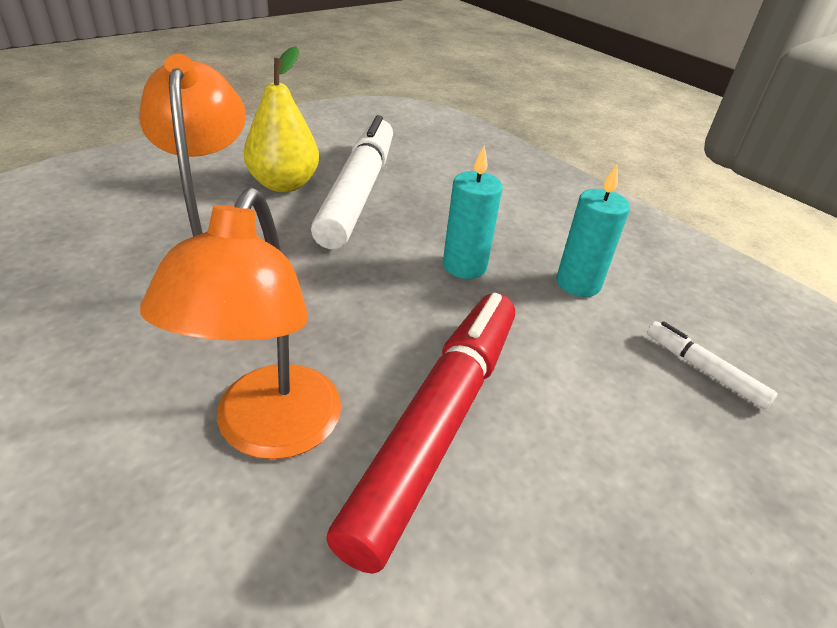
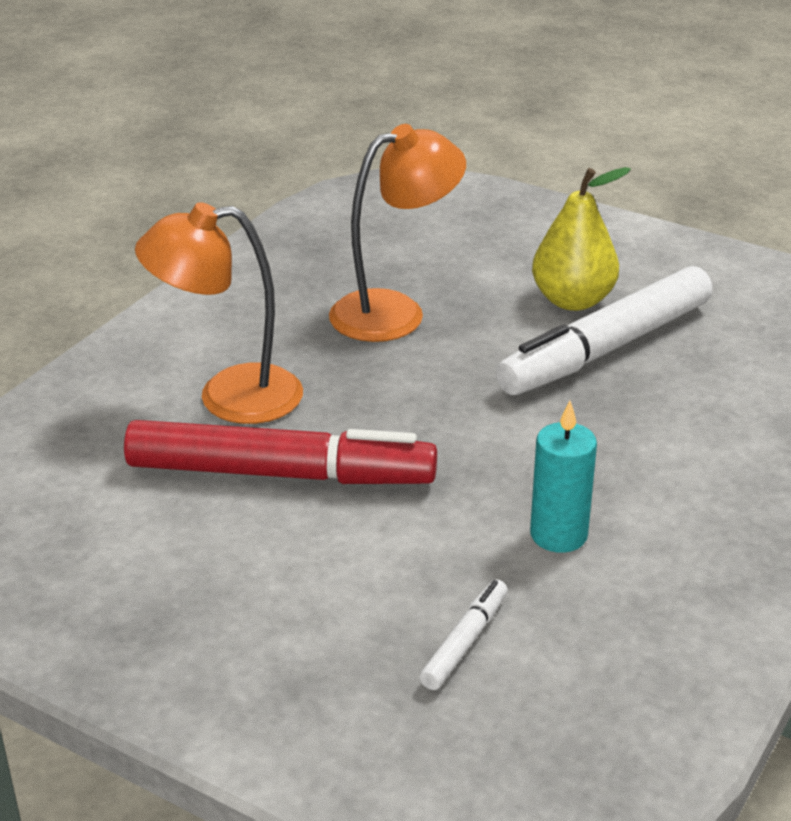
camera: 75 degrees right, 5 degrees down
white marker [311,115,393,249] -> white marker turned 150 degrees clockwise [496,266,713,395]
turquoise candle [443,146,503,279] -> none

